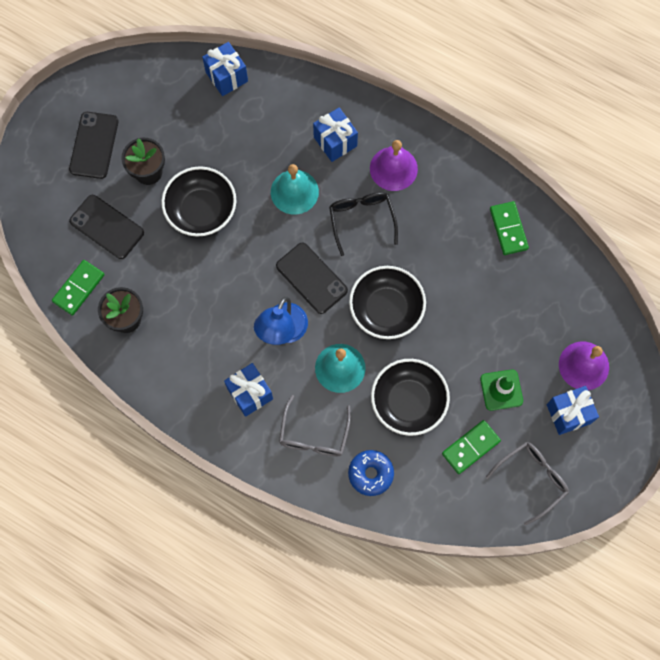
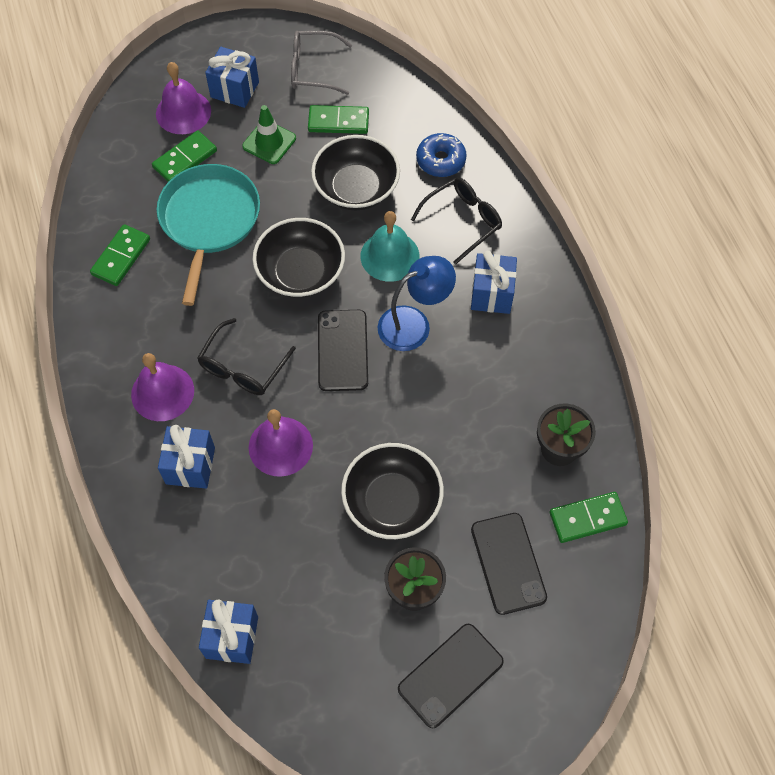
camera: 140 degrees left, 10 degrees down
turquoise bell [271,164,319,215] -> purple bell [249,409,313,477]
grey glasses [279,395,351,456] -> black glasses [411,178,502,265]
none -> green domino [152,130,217,182]
none -> turquoise pan [157,164,260,306]

